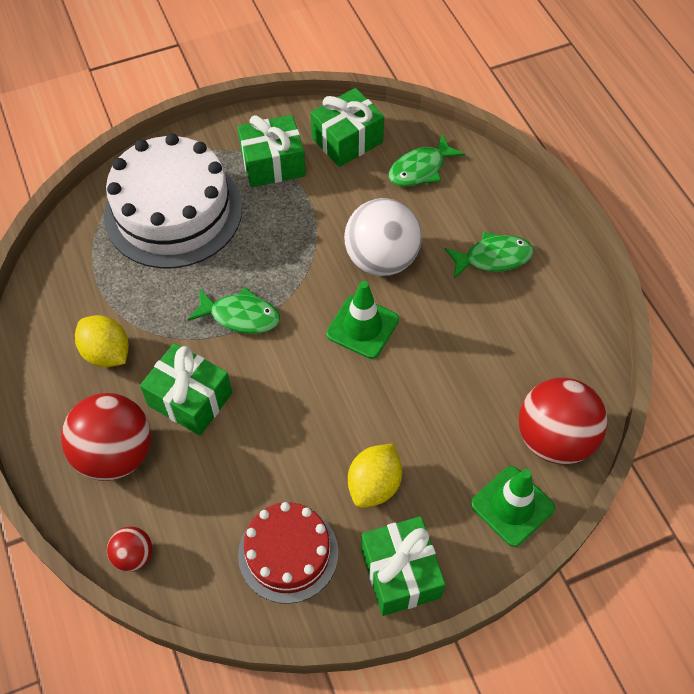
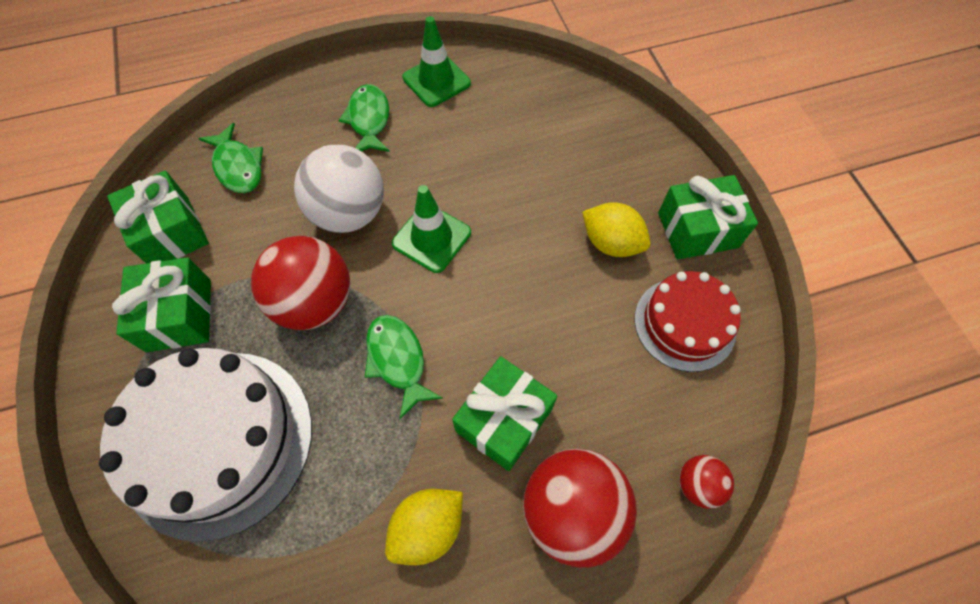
camera: 85 degrees left, 5 degrees up
green fish [188,287,280,334] -> green fish turned 45 degrees counterclockwise [365,315,443,419]
green traffic cone [471,466,555,547] -> green traffic cone moved to [402,16,471,107]
red ball [519,378,608,465] -> red ball moved to [251,236,350,330]

